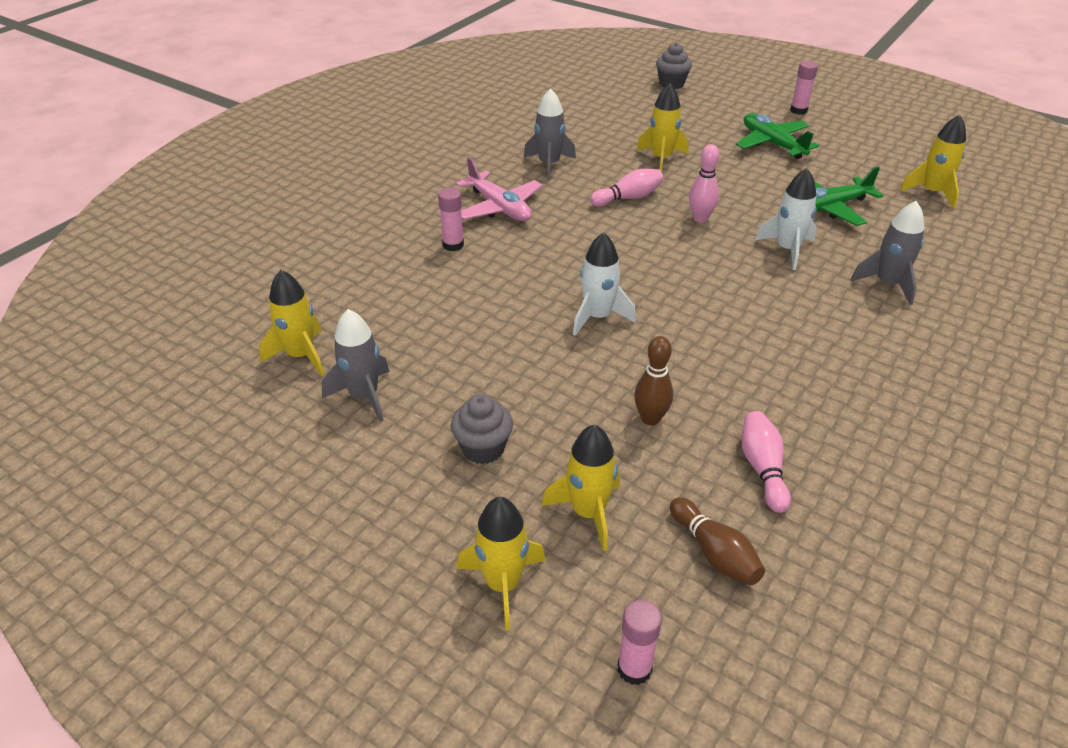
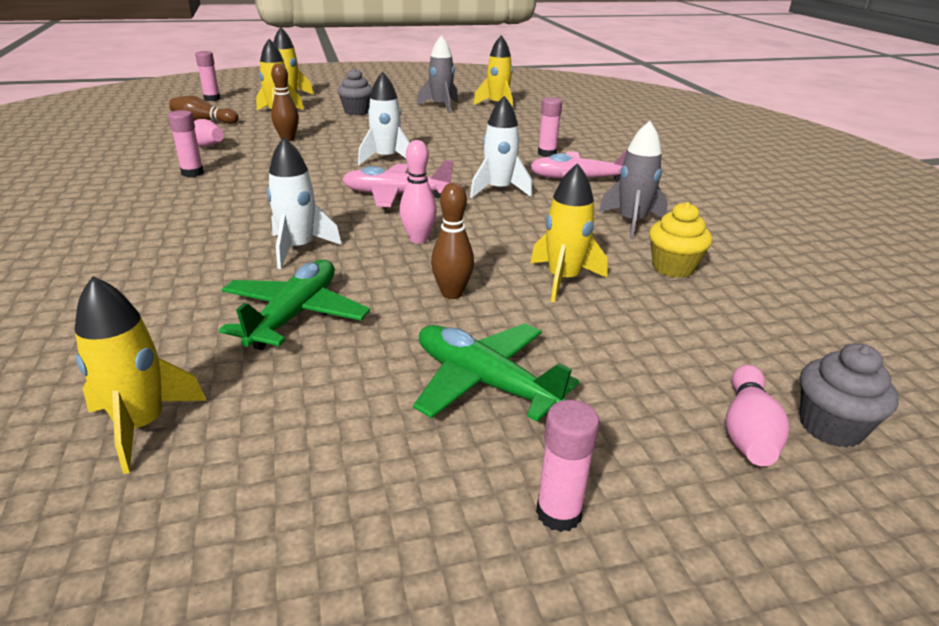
camera: 130 degrees right, 10 degrees down
pink bowling pin [590,169,663,207] -> pink bowling pin moved to [726,365,789,466]
green plane [736,113,819,159] -> green plane turned 150 degrees counterclockwise [413,323,579,422]
grey rocket [851,201,924,305] -> none
none -> pink glue stick [168,110,204,177]
none -> pink plane [342,160,453,207]
none -> brown bowling pin [431,183,474,299]
none -> white rocket [470,96,532,198]
none -> yellow cupcake [649,202,712,278]

